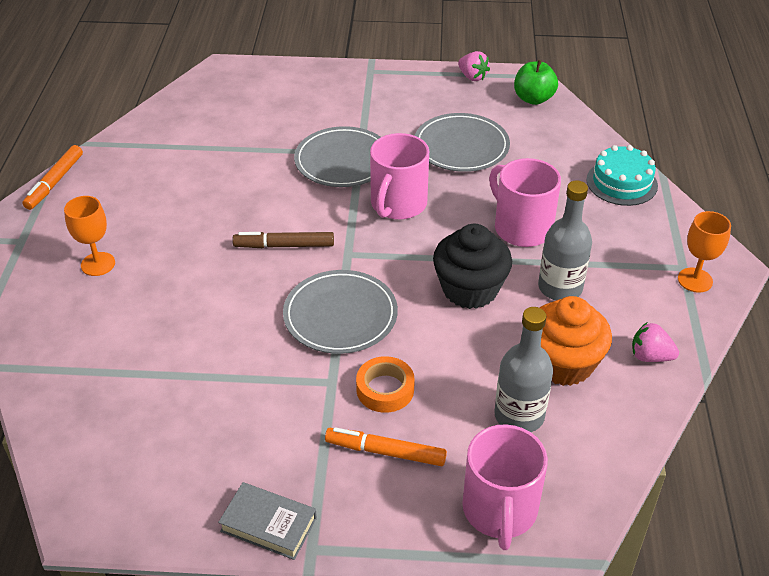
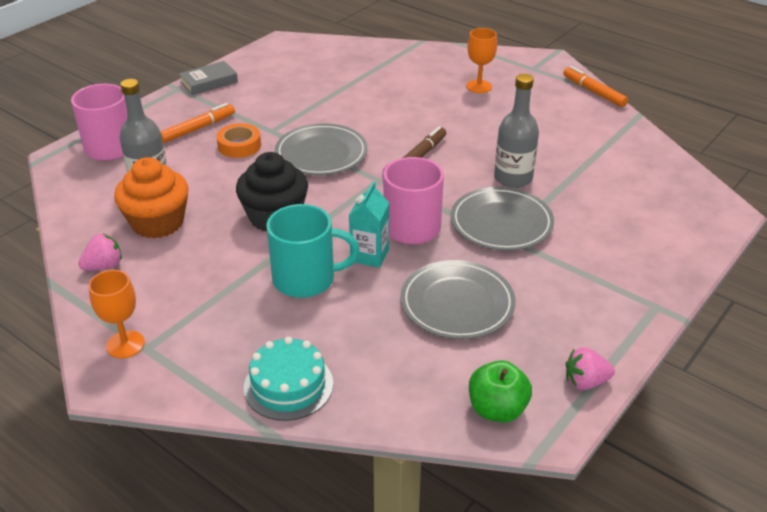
camera: 125 degrees right, 5 degrees down
pink mug [489,158,561,247] -> turquoise mug [266,204,360,298]
grey bottle [538,180,592,300] -> grey bottle moved to [494,74,539,188]
none -> turquoise carton [349,182,389,268]

